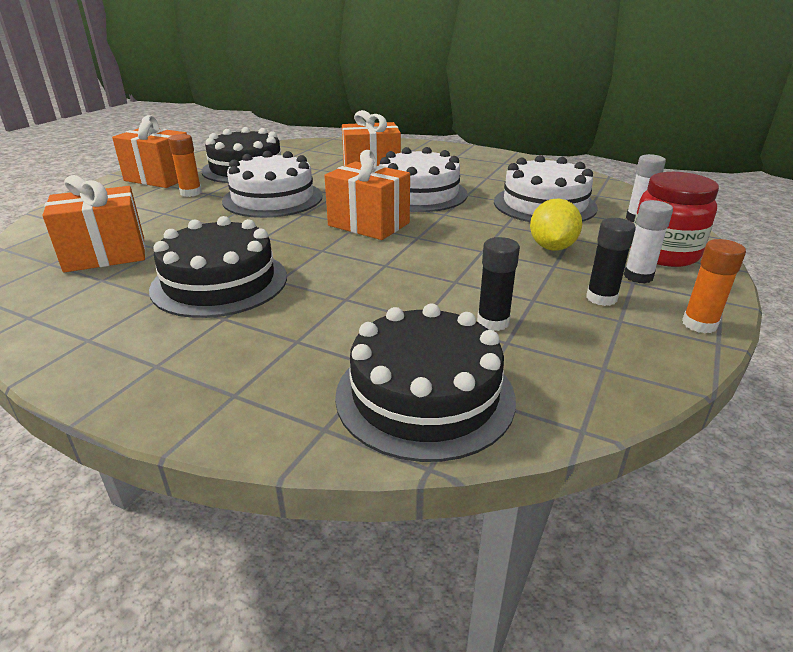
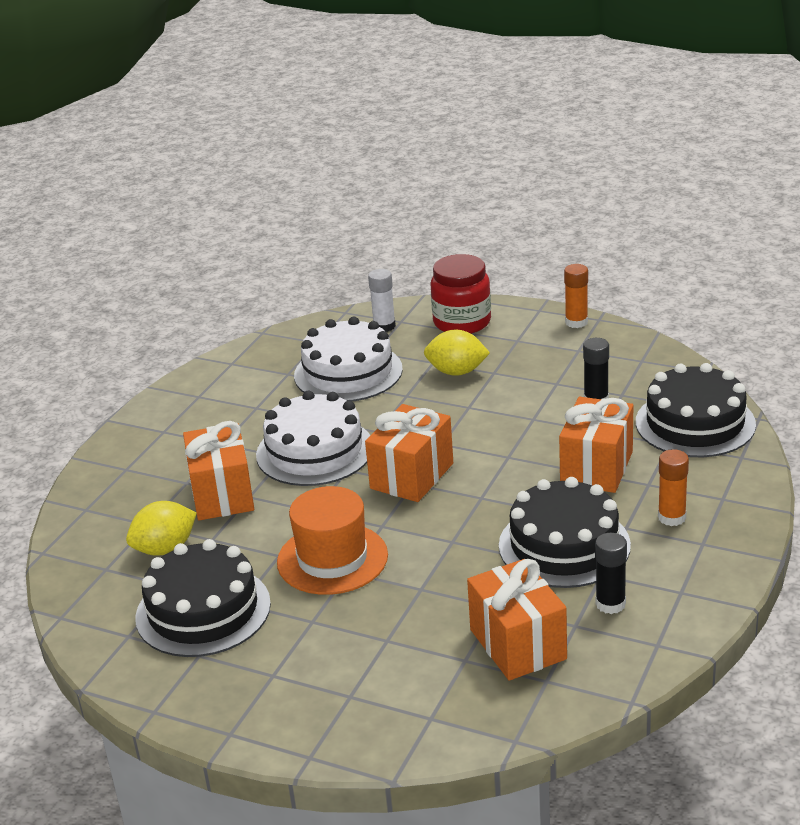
camera: 90 degrees left, 0 degrees up
orange gift [112,115,187,188] -> orange gift moved to [559,397,633,493]
orange glue stick [168,134,202,197] -> orange glue stick moved to [658,449,689,526]
white cake [222,151,322,218] -> orange hat [277,486,388,595]
black glue stick [586,218,636,306] -> black glue stick moved to [595,533,627,614]
white glue stick [624,200,673,283] -> none
none -> yellow lemon [126,501,197,556]

